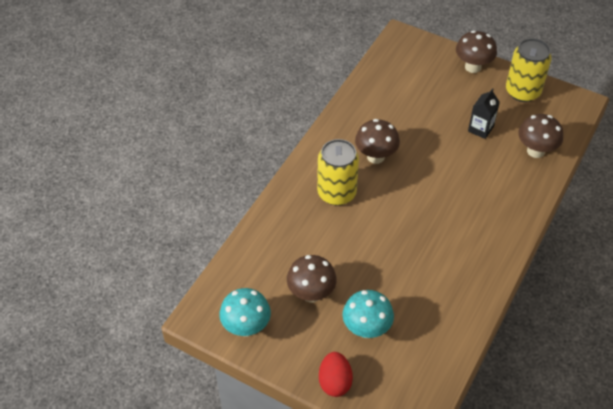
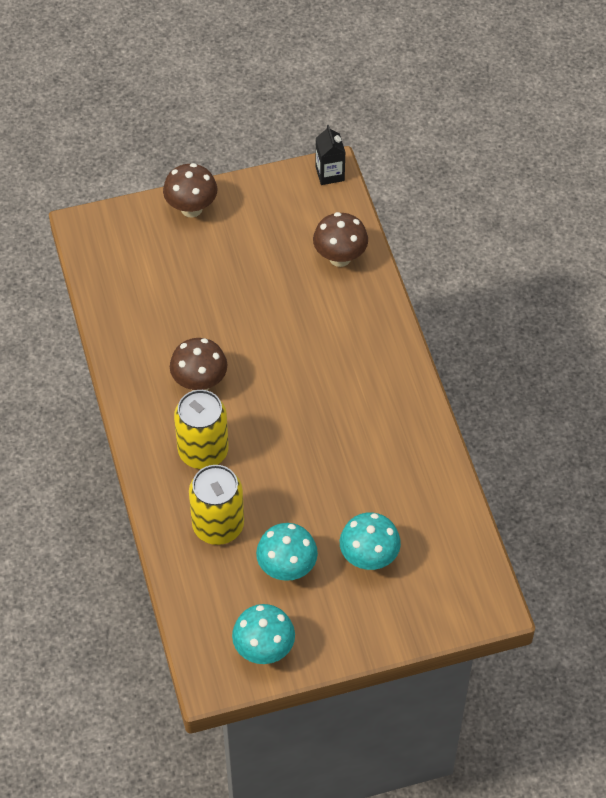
camera: 45 degrees left, 5 degrees up
brown mushroom [287,255,337,303] -> turquoise mushroom [256,523,318,581]
red egg [319,352,353,397] -> none
black carton [468,88,500,139] -> black carton moved to [316,125,346,185]
yellow can [506,38,552,102] -> yellow can moved to [189,465,244,545]

